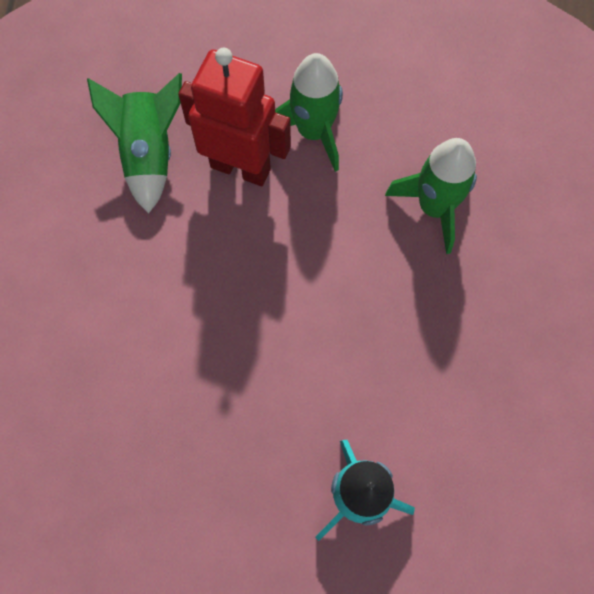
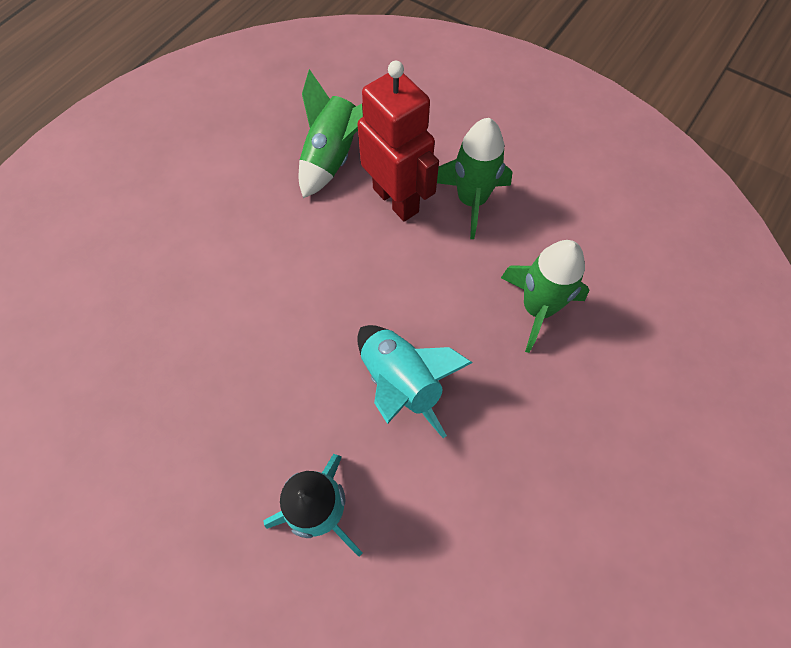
camera: 30 degrees right, 5 degrees down
none -> turquoise rocket [357,325,473,438]

